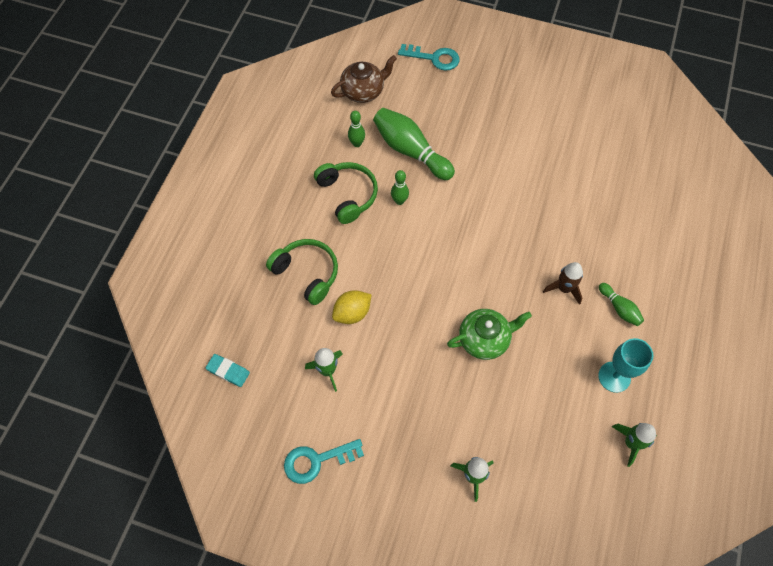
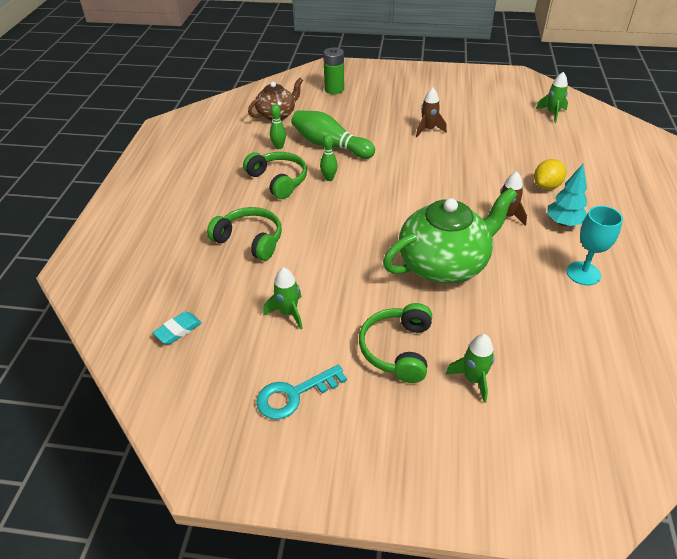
camera: 10 degrees left, 20 degrees down
turquoise eraser [206,354,250,387] -> turquoise eraser turned 60 degrees counterclockwise [152,312,202,344]
yellow lemon [332,290,372,324] -> yellow lemon moved to [534,159,566,190]
turquoise key [398,44,460,71] -> green battery [323,47,344,94]
green teapot [447,309,532,360] -> green teapot [383,188,518,284], size x1.69
green bowling pin [599,283,644,326] -> turquoise tree [547,164,587,226]
green rocket [612,423,657,467] -> green rocket moved to [536,72,568,123]
none -> green headphones [359,303,432,383]
none -> brown rocket [416,88,447,137]

